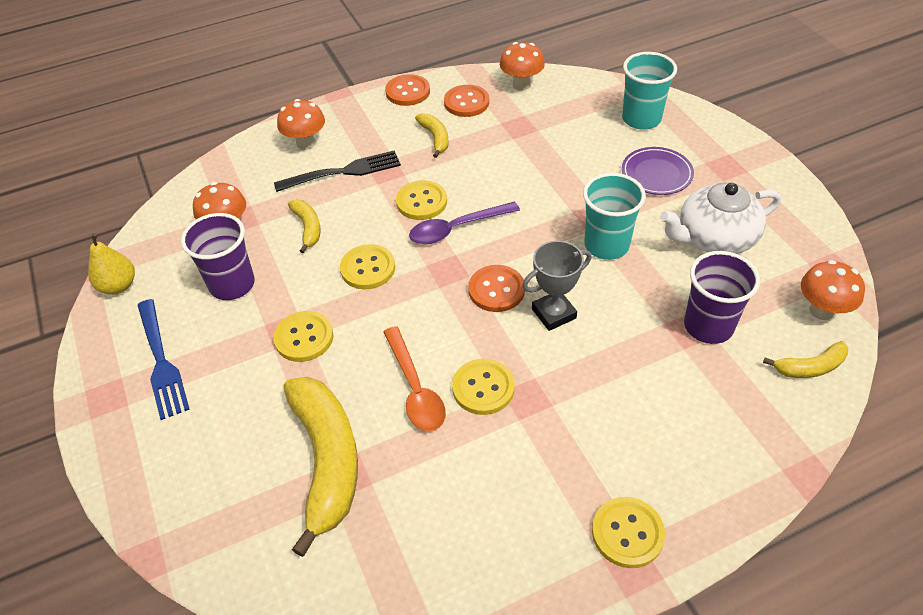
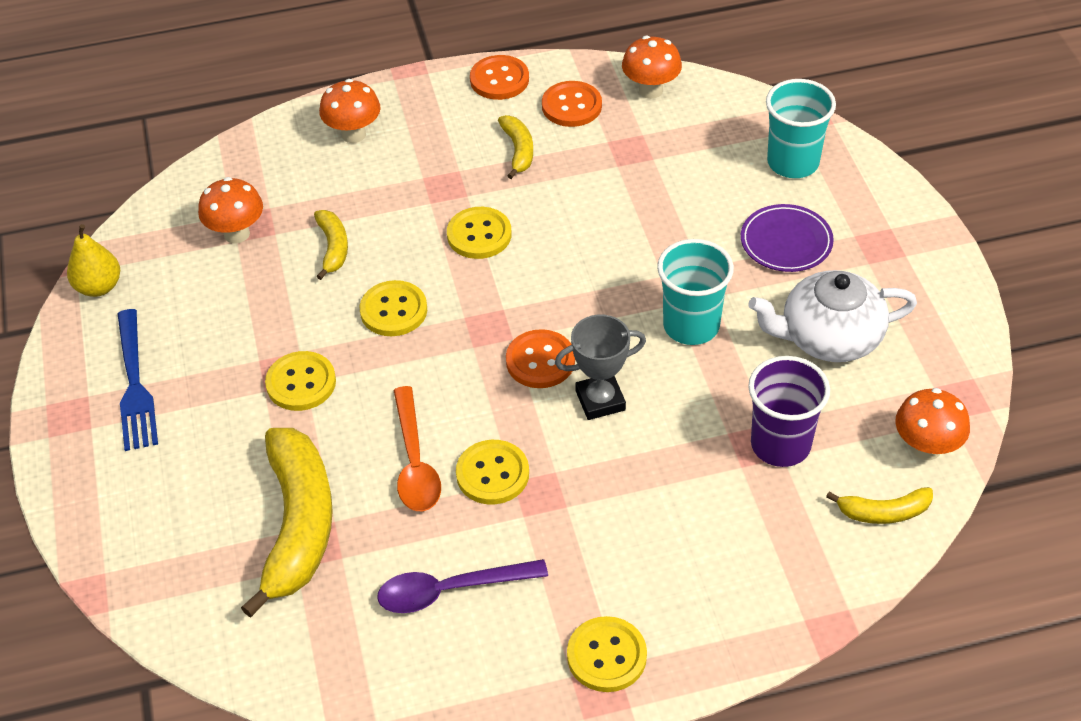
camera: 10 degrees right, 0 degrees up
purple cup [181,213,255,300] -> none
black fork [274,150,401,192] -> none
purple spoon [409,201,520,244] -> purple spoon moved to [377,559,548,613]

